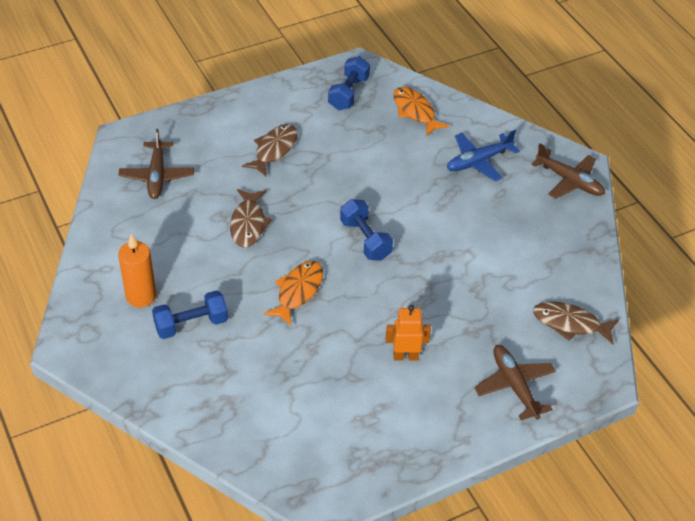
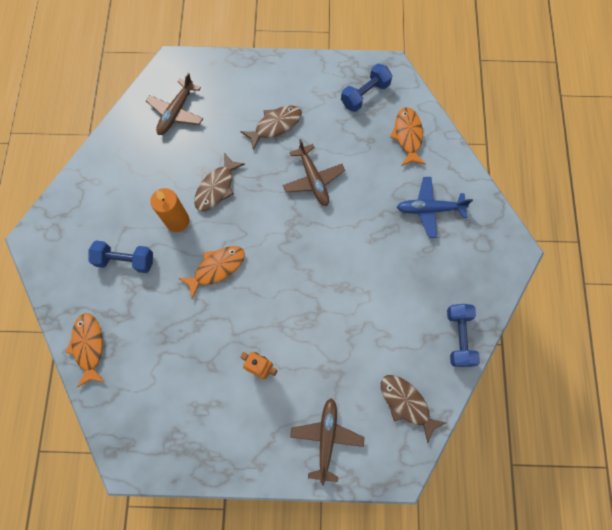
camera: 30 degrees right, 25 degrees up
orange candle [118,234,156,308] -> orange candle moved to [150,188,190,232]
blue dumbbell [340,199,393,261] -> blue dumbbell moved to [447,304,480,367]
brown plane [531,143,605,199] -> brown plane moved to [283,139,345,206]
none -> orange fish [65,313,105,388]

